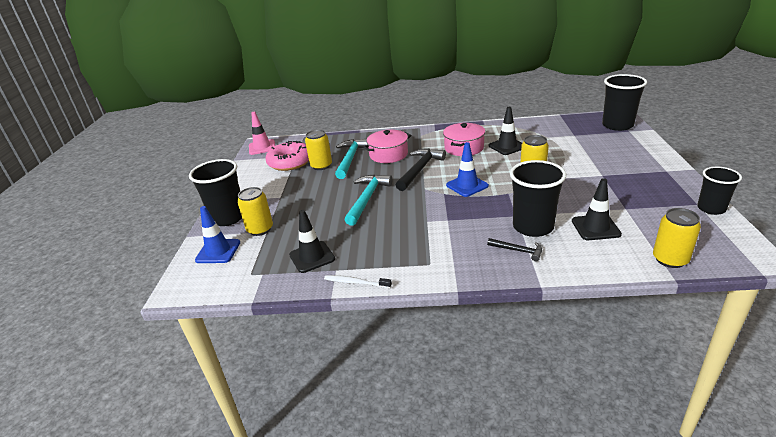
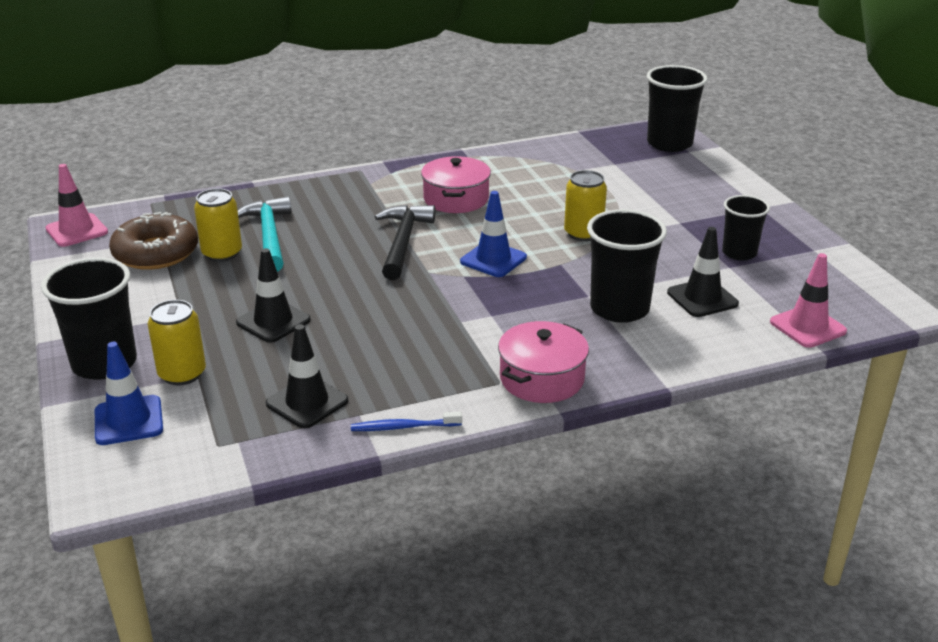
camera: 25 degrees left, 0 degrees up
pink donut [265,141,309,171] -> brown donut [109,212,198,270]
white toothbrush [324,275,392,288] -> blue toothbrush [351,412,462,431]
turquoise hammer [345,175,392,226] -> none
pink pot [363,130,411,163] -> pink pot moved to [498,321,589,403]
black hammer [487,238,542,261] -> none
black traffic cone [489,107,522,155] -> black traffic cone moved to [236,248,311,343]
yellow can [653,208,701,268] -> pink traffic cone [770,253,847,348]
black cup [697,167,742,215] -> black cup moved to [722,195,770,260]

